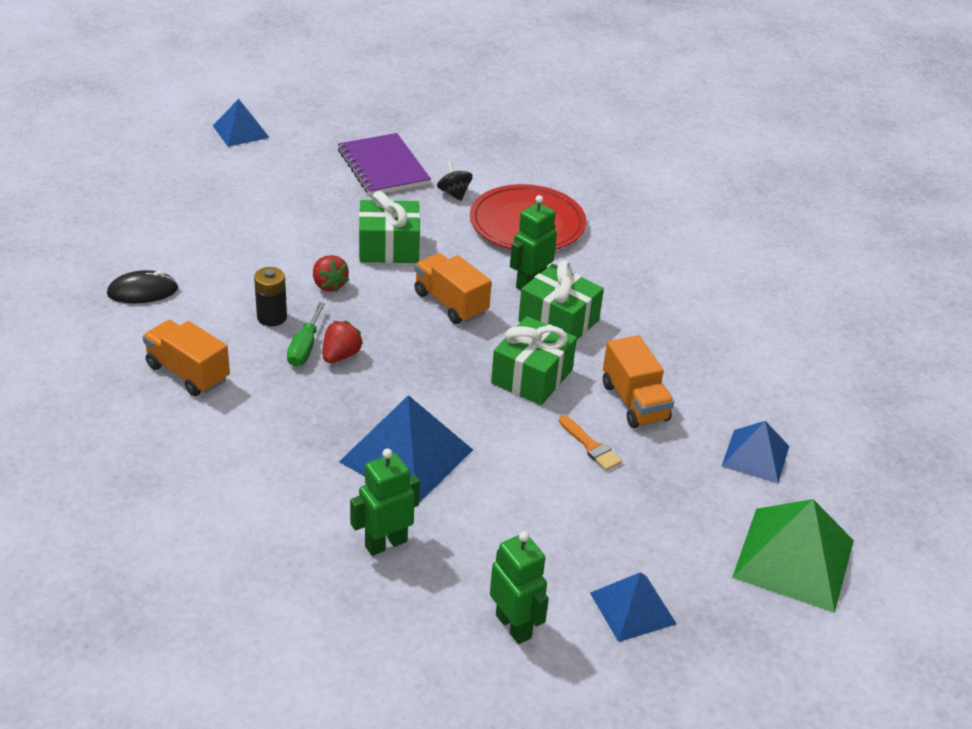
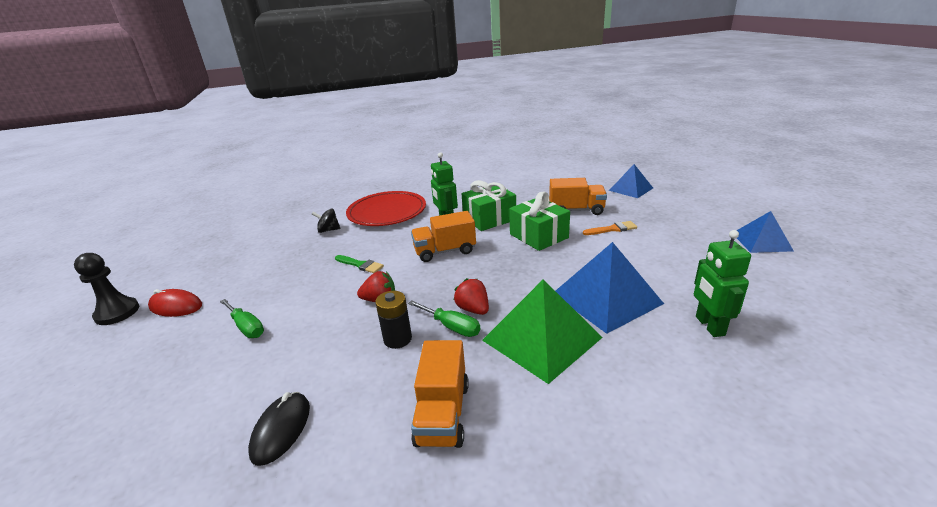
camera: 60 degrees left, 10 degrees down
orange truck [143,320,230,396] -> orange truck turned 60 degrees counterclockwise [411,340,469,448]
blue pyramid [213,99,270,147] -> black pawn [74,253,139,325]
purple notebook [338,133,431,196] -> none
green gift [359,191,420,263] -> green brush [335,255,384,273]
green robot [490,531,549,644] -> none
green pyramid [732,499,854,613] -> green pyramid moved to [482,280,603,384]
none -> red mouse [148,289,202,317]
none -> green screwdriver [220,299,264,338]

